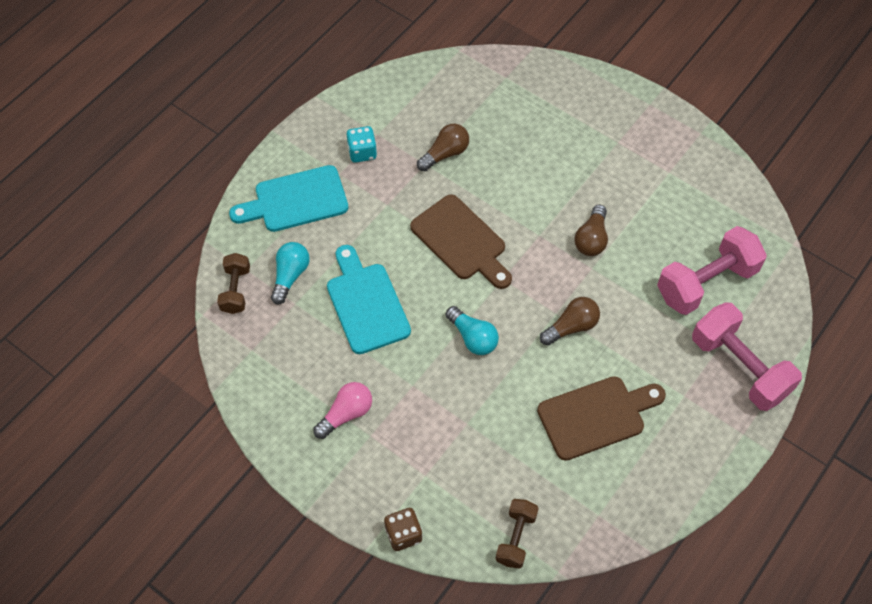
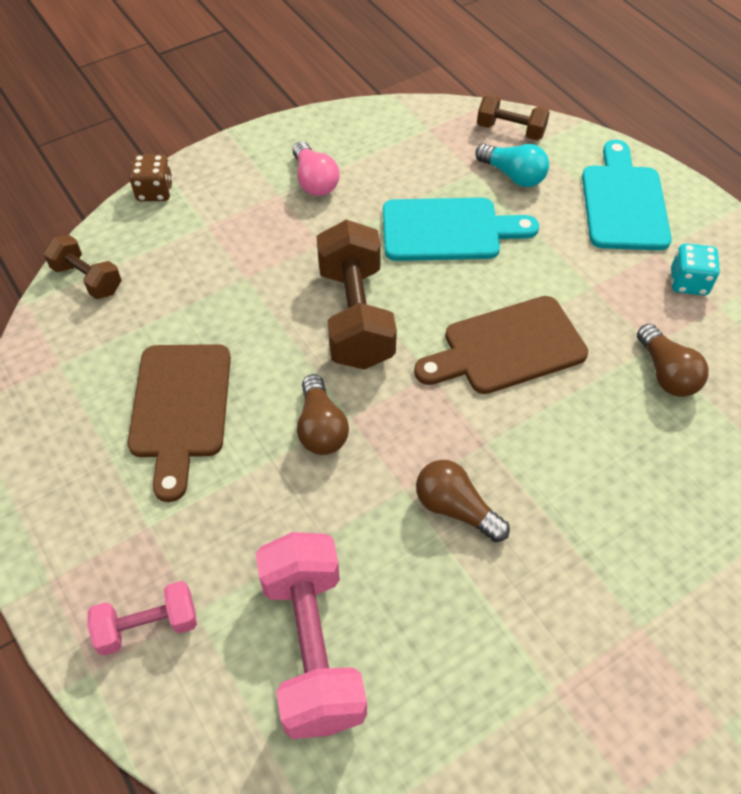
camera: 110 degrees right, 5 degrees down
turquoise light bulb [446,306,499,355] -> brown dumbbell [317,220,397,370]
pink dumbbell [692,302,802,411] -> pink dumbbell [87,581,197,656], size x0.55

